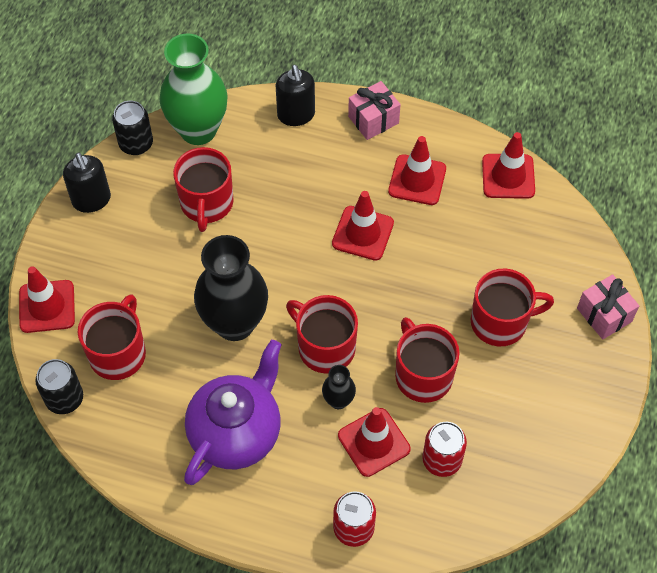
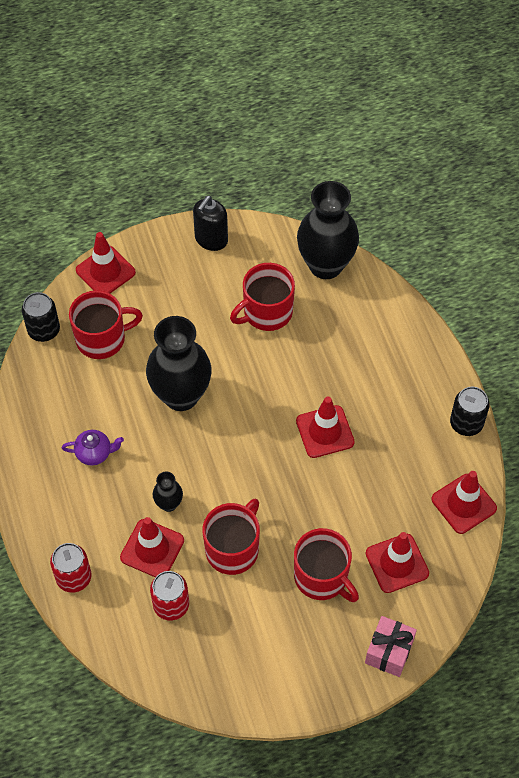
camera: 55 degrees right, 0 degrees up
black can [112,101,153,155] -> black can moved to [450,387,490,436]
green vase [160,34,228,145] -> black vase [297,181,359,279]
purple teapot [184,340,282,485] -> purple teapot [62,430,124,466], size x0.45
black soap dispenser [275,65,315,126] -> none
red mug [286,295,358,374] -> none
pink gift [348,81,401,140] -> none
red traffic cone [388,136,446,205] -> red traffic cone moved to [366,532,429,593]

